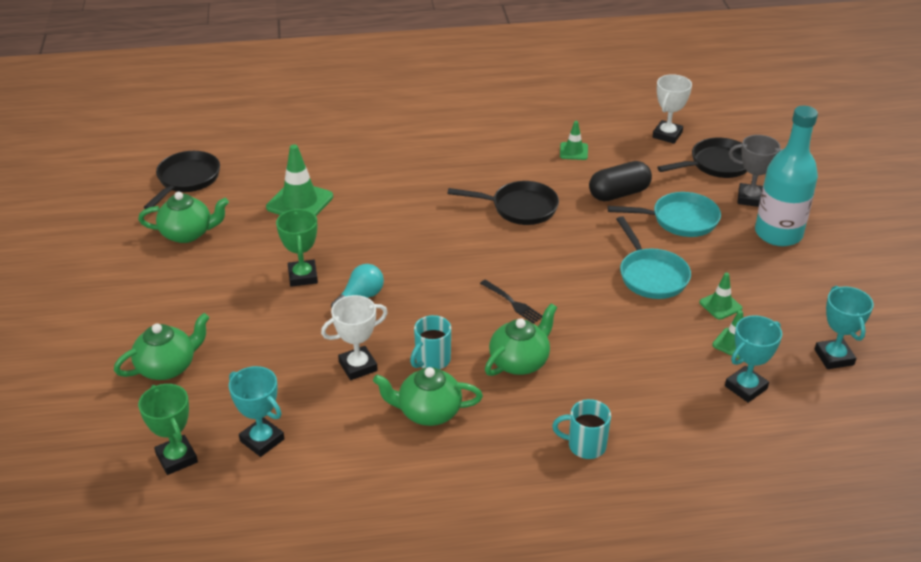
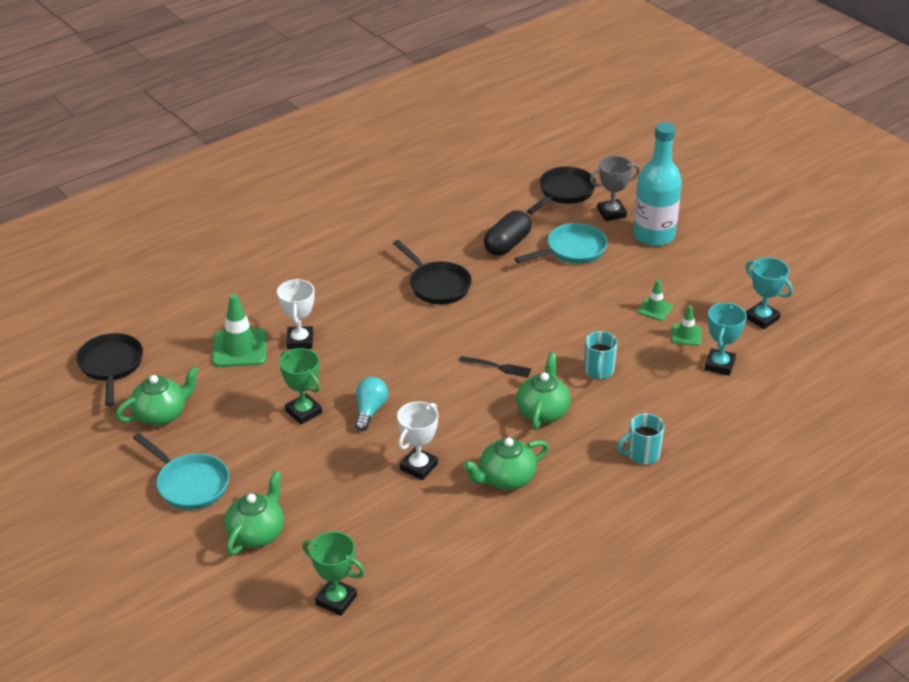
camera: 30 degrees left, 0 degrees up
turquoise trophy [229,366,284,457] -> none
turquoise mug [410,315,451,369] -> turquoise mug moved to [584,331,618,380]
black pan [447,181,559,225] -> black pan turned 75 degrees clockwise [393,240,472,304]
green traffic cone [560,121,588,160] -> none
turquoise pan [616,216,691,299] -> turquoise pan moved to [133,433,230,510]
white trophy [653,74,692,144] -> white trophy moved to [277,279,315,349]

